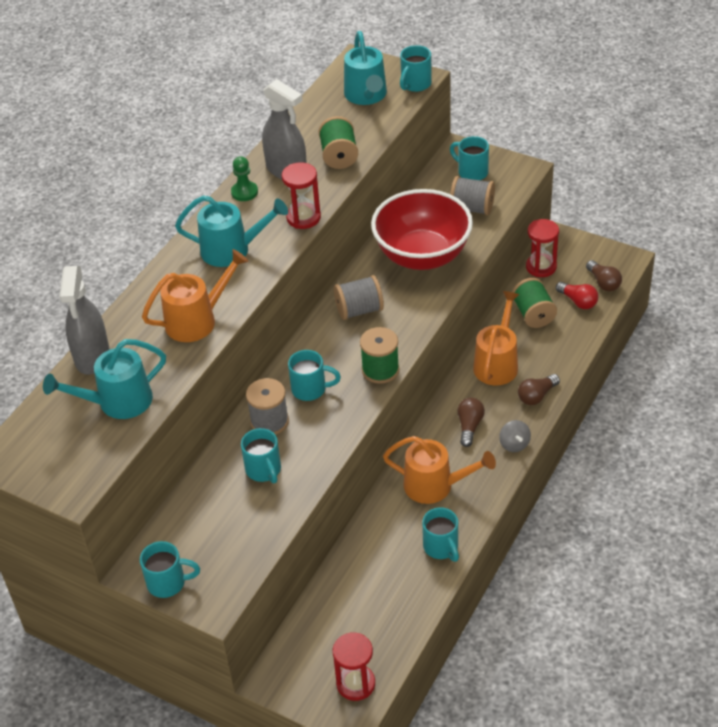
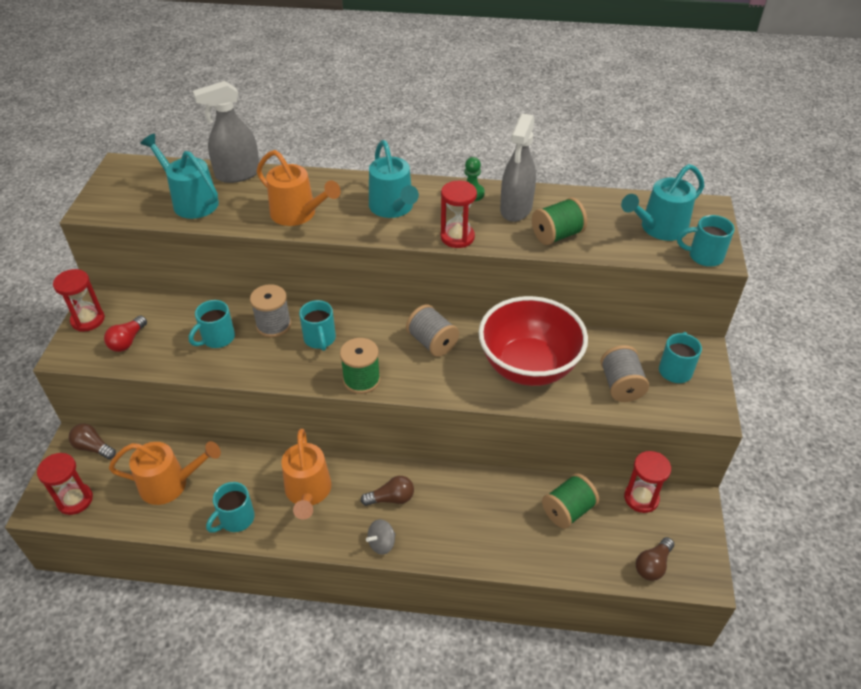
camera: 65 degrees right, 0 degrees up
turquoise mug [140,541,200,598] -> red hourglass [53,269,105,332]
orange watering can [473,291,520,386] -> orange watering can moved to [109,441,221,505]
brown light bulb [518,374,560,405] -> brown light bulb moved to [69,424,116,459]
red light bulb [556,282,598,309] -> red light bulb moved to [104,315,147,352]

